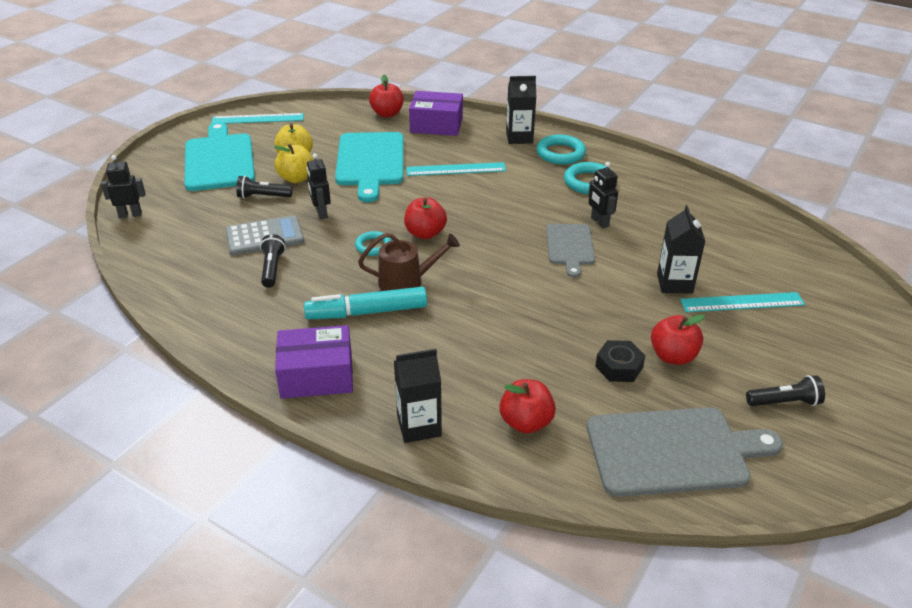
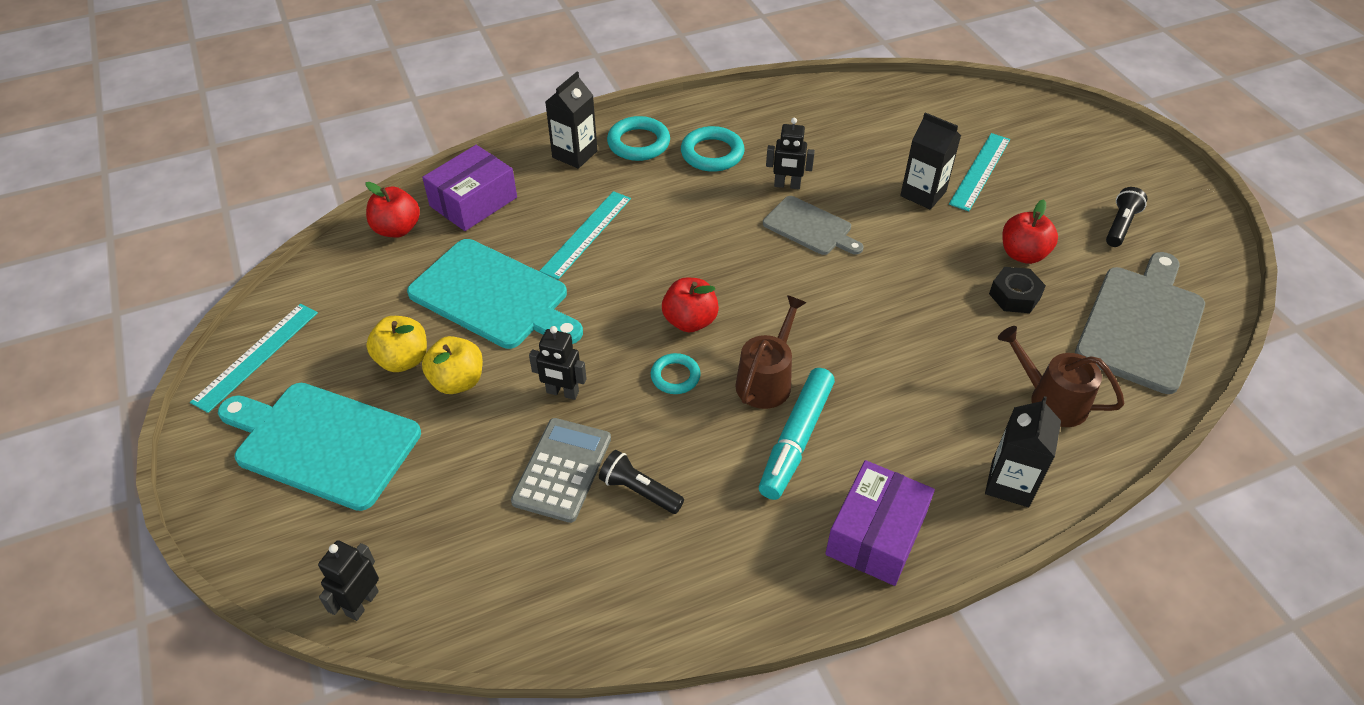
camera: 55 degrees left, 10 degrees up
black flashlight [236,176,293,199] -> none
red apple [499,379,556,433] -> brown watering can [998,326,1125,427]

